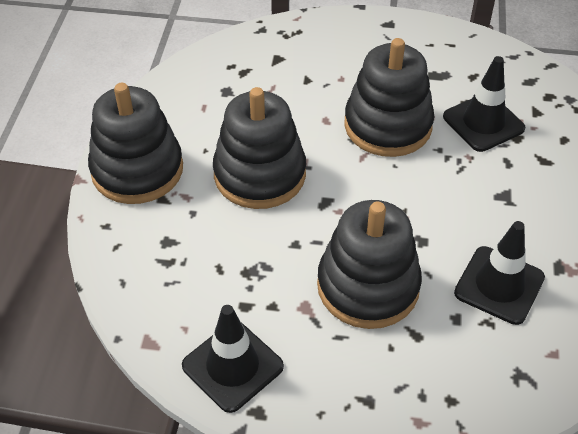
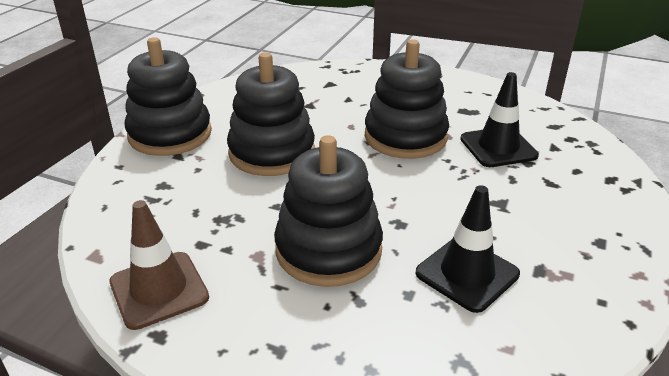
camera: 15 degrees right, 15 degrees down
black traffic cone [182,305,284,413] -> brown traffic cone [109,200,209,330]

